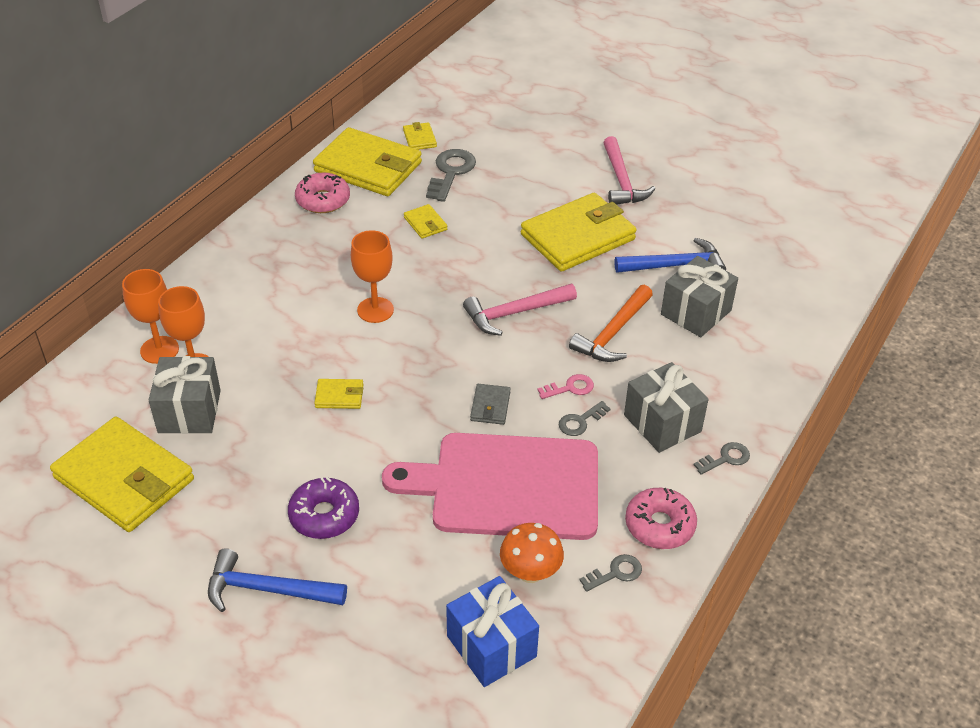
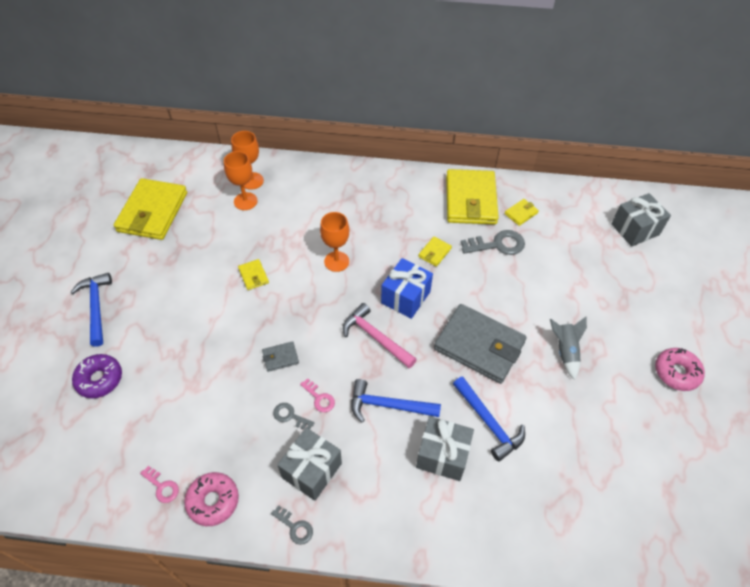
camera: 65 degrees right, 10 degrees up
grey gift [149,356,221,434] -> grey gift moved to [611,193,671,247]
purple donut [288,477,359,539] -> purple donut moved to [72,354,122,398]
pink donut [295,172,350,213] -> pink donut moved to [655,348,705,391]
pink cutting board [382,433,598,540] -> none
blue gift [446,576,539,687] -> blue gift moved to [381,258,433,319]
orange mushroom [500,523,564,583] -> none
yellow wallet [521,193,637,272] -> grey wallet [434,304,527,384]
orange hammer [569,285,653,362] -> blue hammer [351,379,441,423]
grey key [580,554,642,592] -> pink key [140,466,179,503]
pink hammer [603,136,655,205] -> grey rocket [550,317,587,380]

